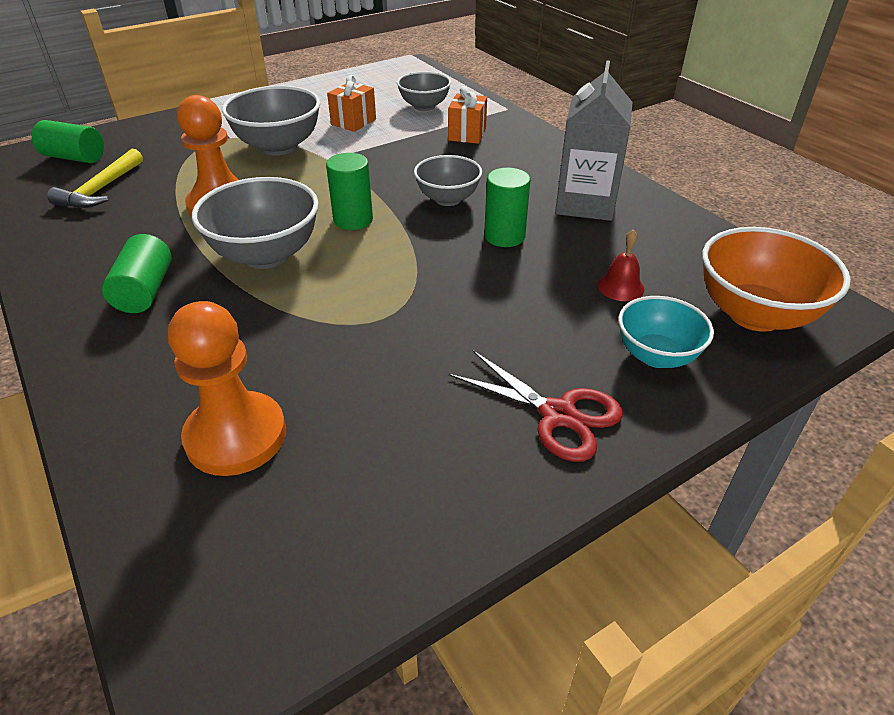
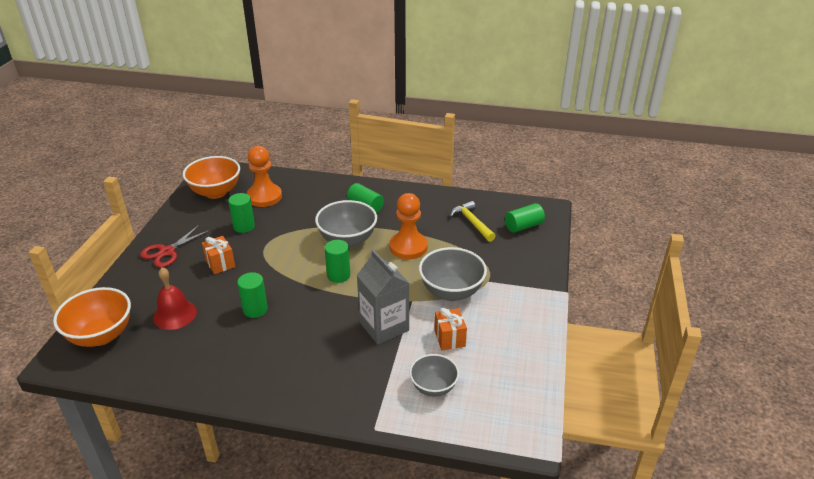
camera: 135 degrees right, 5 degrees down
grey bowl [414,155,482,206] -> none
orange gift [448,86,487,144] -> orange gift moved to [202,236,235,274]
red scissors [449,351,623,462] -> red scissors turned 45 degrees counterclockwise [140,225,211,268]
grey carton [555,60,632,221] -> grey carton moved to [357,249,410,344]
red bell [597,229,645,301] -> red bell [153,267,197,330], size x1.67
turquoise bowl [619,296,714,368] -> none
none -> orange bowl [183,156,240,199]
none -> green cylinder [228,193,255,233]

